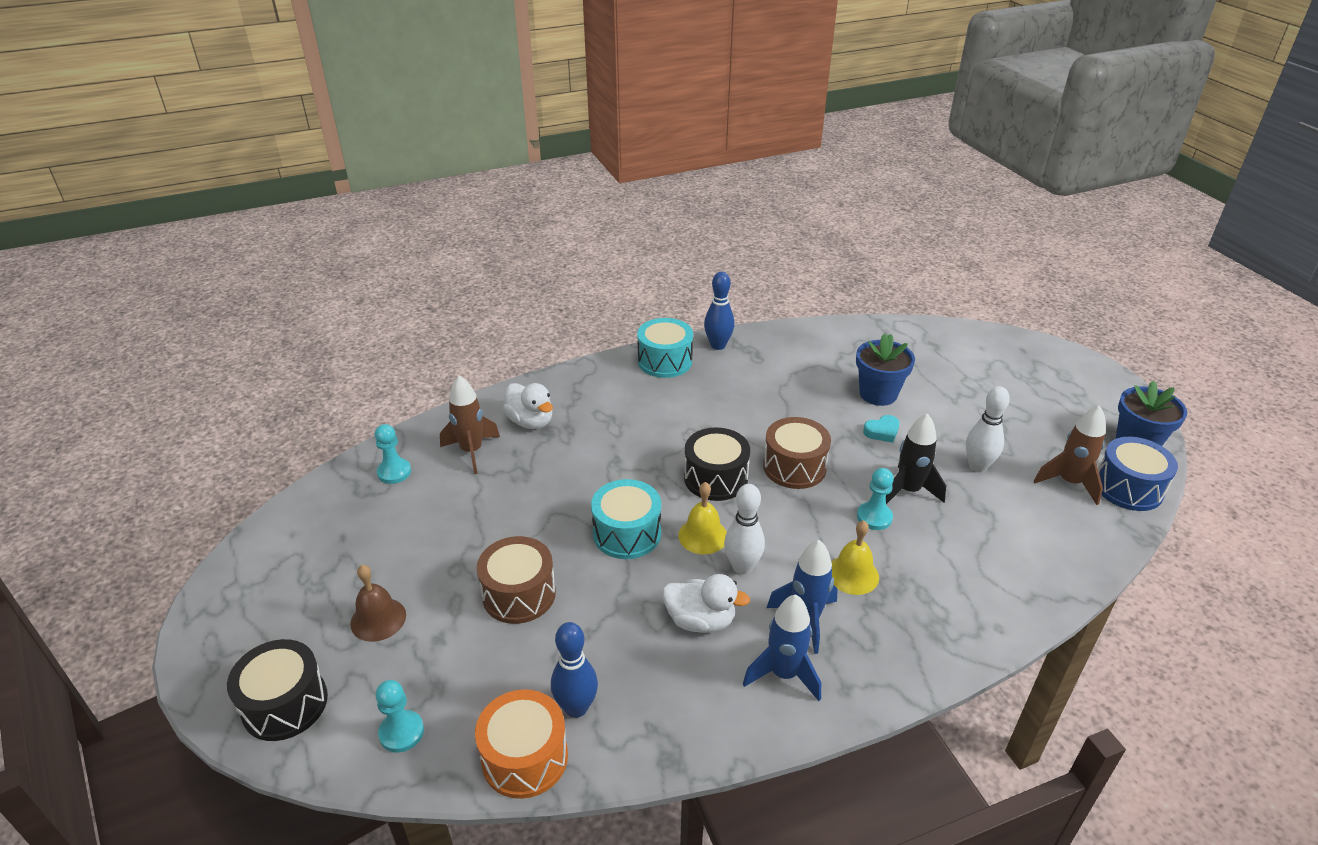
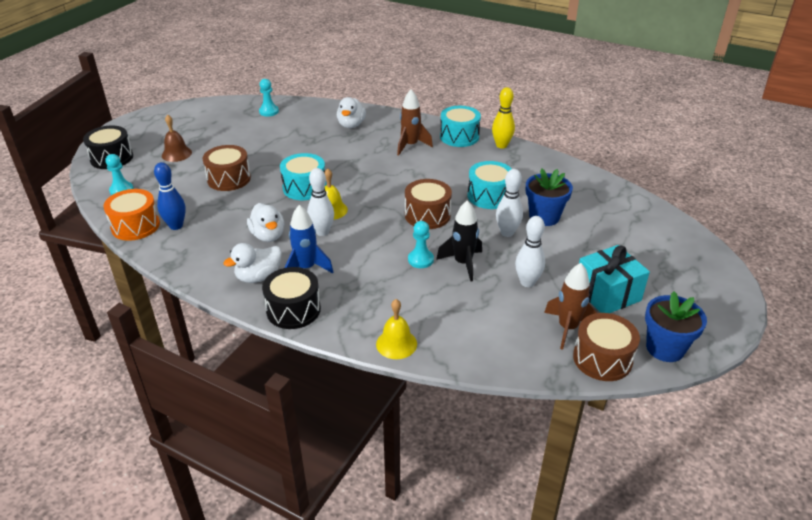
camera: 50 degrees right, 0 degrees up
brown rocket [440,375,500,474] -> brown rocket moved to [397,89,433,156]
black drum [684,427,750,501] -> black drum moved to [262,267,321,329]
blue bowling pin [704,272,735,350] -> yellow bowling pin [492,87,515,149]
blue rocket [743,594,821,701] -> white duck [223,243,282,283]
yellow bell [832,520,879,595] -> yellow bell moved to [376,299,417,359]
turquoise heart [863,415,900,443] -> white bowling pin [496,169,523,237]
blue drum [1098,437,1178,511] -> brown drum [573,313,640,381]
none -> turquoise drum [468,161,512,209]
none -> turquoise gift [579,245,650,313]

